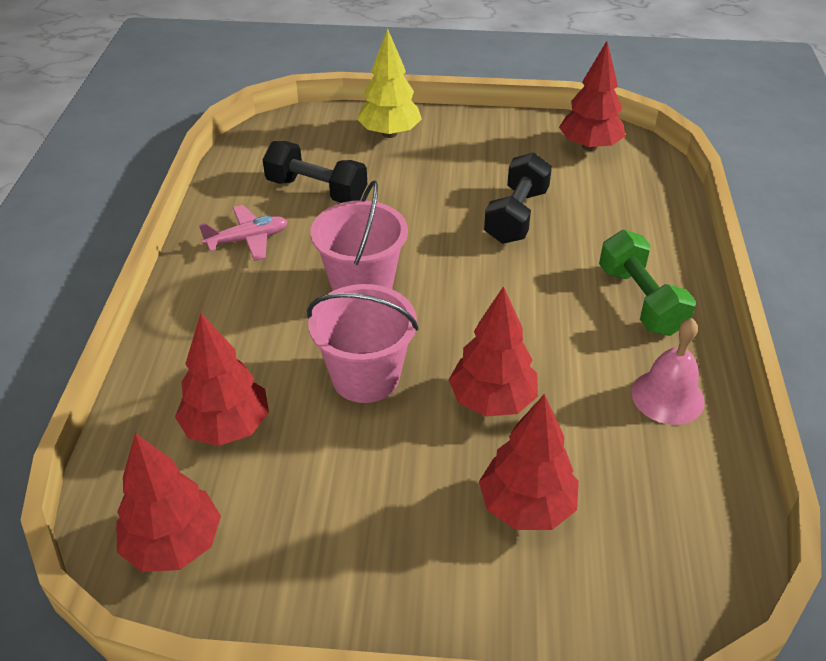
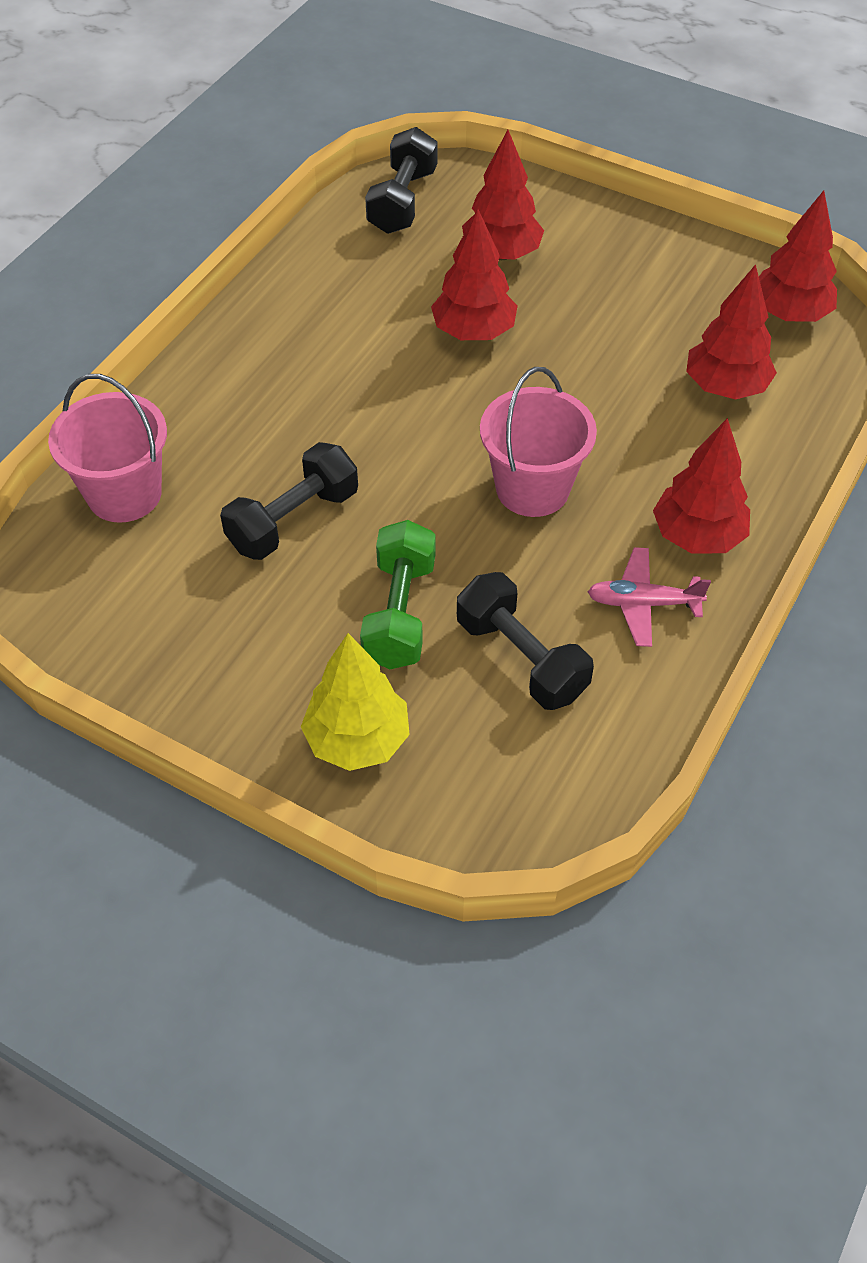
camera: 155 degrees left, 10 degrees up
pink bucket [307,284,419,403] -> pink bucket moved to [48,374,167,523]
red tree [559,41,625,151] -> red tree moved to [653,418,750,554]
green dumbbell [599,230,696,336] -> green dumbbell moved to [360,520,435,669]
pink bell [631,318,705,425] -> none
none -> black dumbbell [365,127,437,234]

